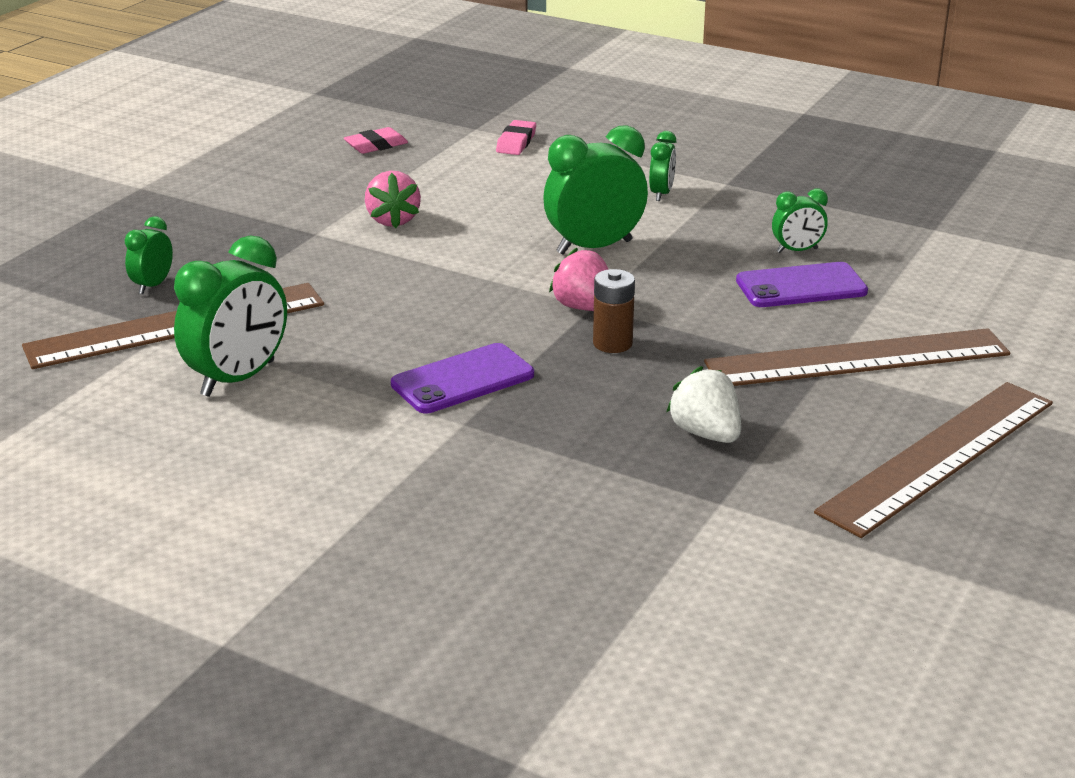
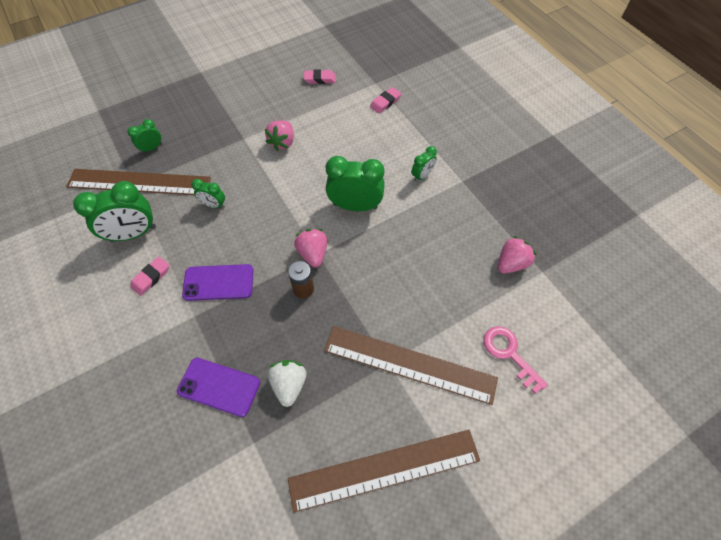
camera: 30 degrees right, 30 degrees up
purple phone [736,262,868,307] -> purple phone moved to [177,358,260,417]
green clock [772,189,828,253] -> green clock moved to [191,179,225,208]
none -> pink eraser [130,257,169,296]
none -> pink key [483,326,548,394]
none -> pink strawberry [498,236,536,274]

